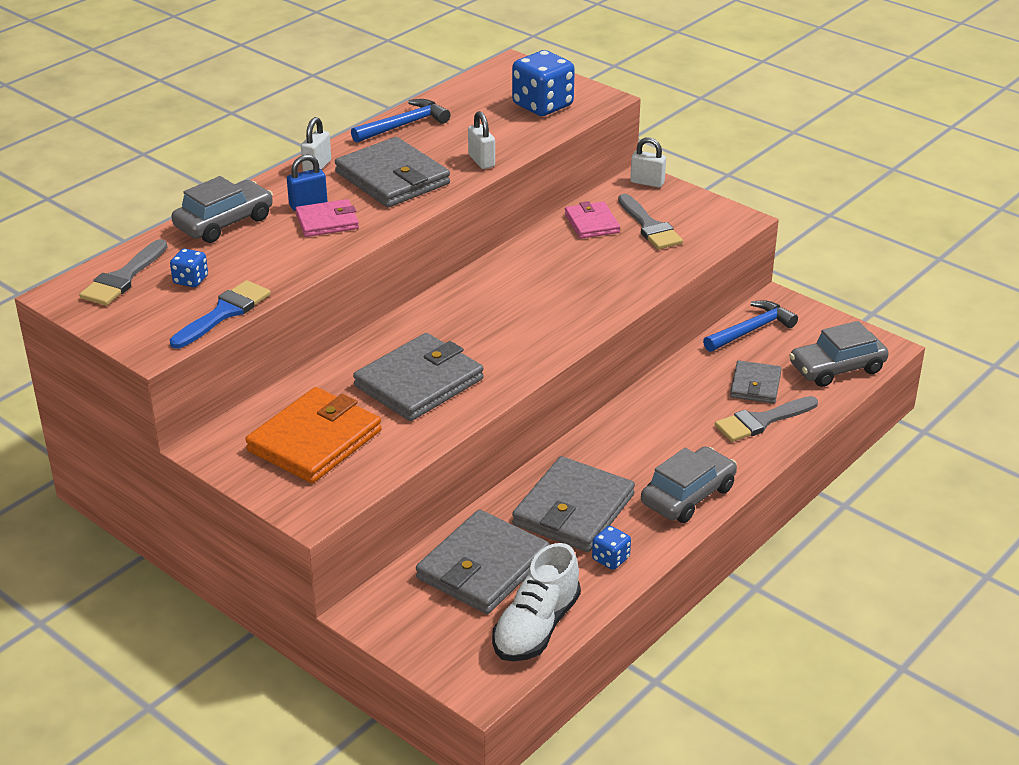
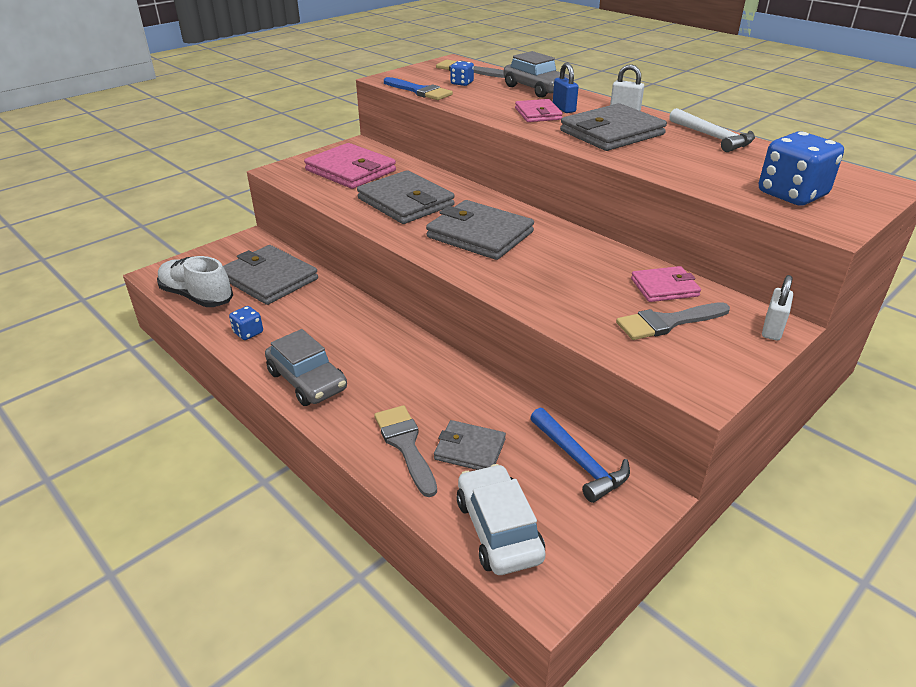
camera: 95 degrees right, 0 degrees up
orange wallet [245,387,382,483] -> pink wallet [304,143,396,189]
blue hammer [351,99,451,143] -> white hammer [669,108,755,152]
white padlock [468,111,495,169] -> none
grey wallet [512,456,635,552] -> grey wallet moved to [426,200,534,260]
grey car [789,321,889,387] -> white car [456,464,545,575]

